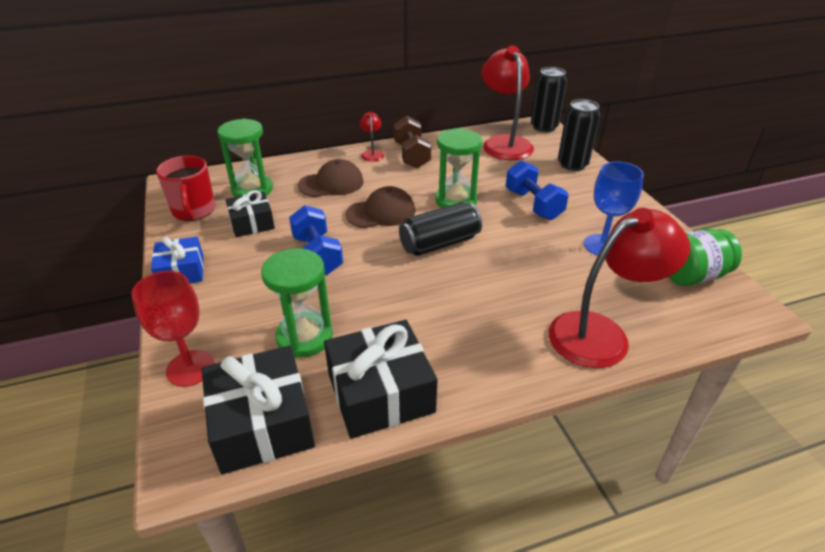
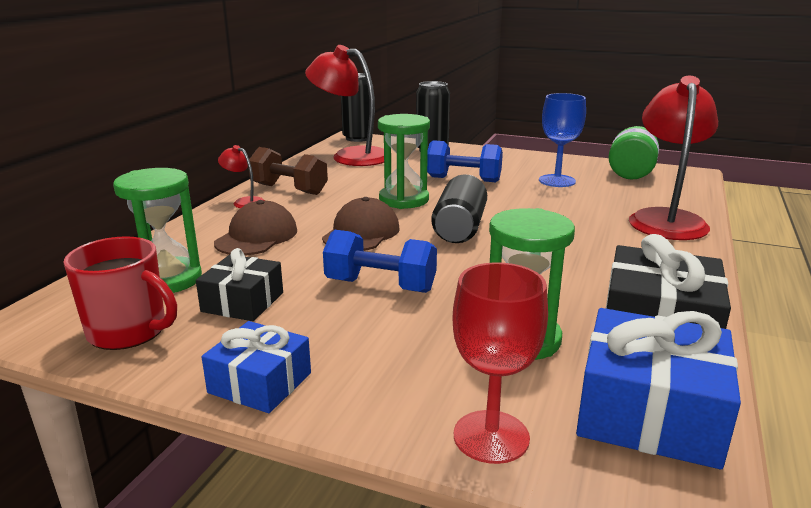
camera: 50 degrees left, 15 degrees down
black gift [202,346,315,474] -> blue gift [576,308,741,469]

